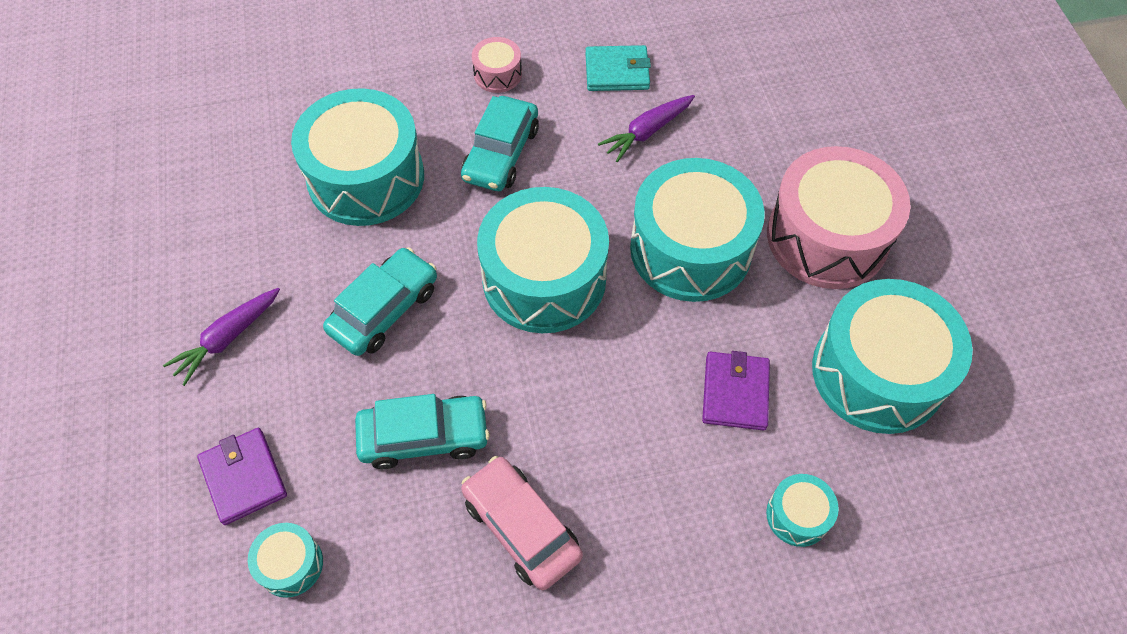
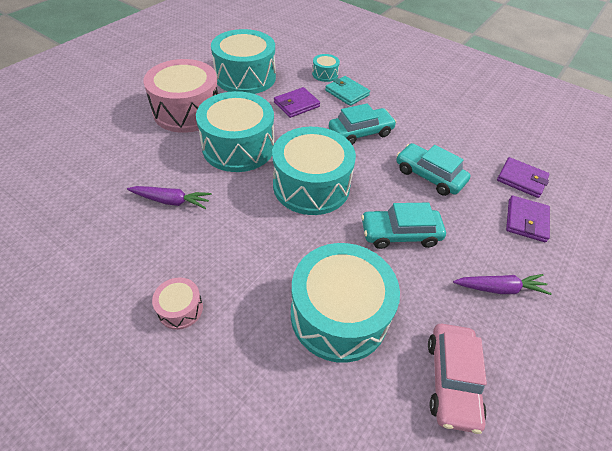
camera: 135 degrees left, 10 degrees down
turquoise drum [248,523,323,598] -> purple wallet [497,157,550,198]
turquoise car [461,96,539,191] -> turquoise car moved to [329,103,396,145]
pink car [461,456,583,590] -> pink car moved to [428,324,487,434]
turquoise wallet [585,45,651,91] -> turquoise wallet moved to [325,76,370,106]

